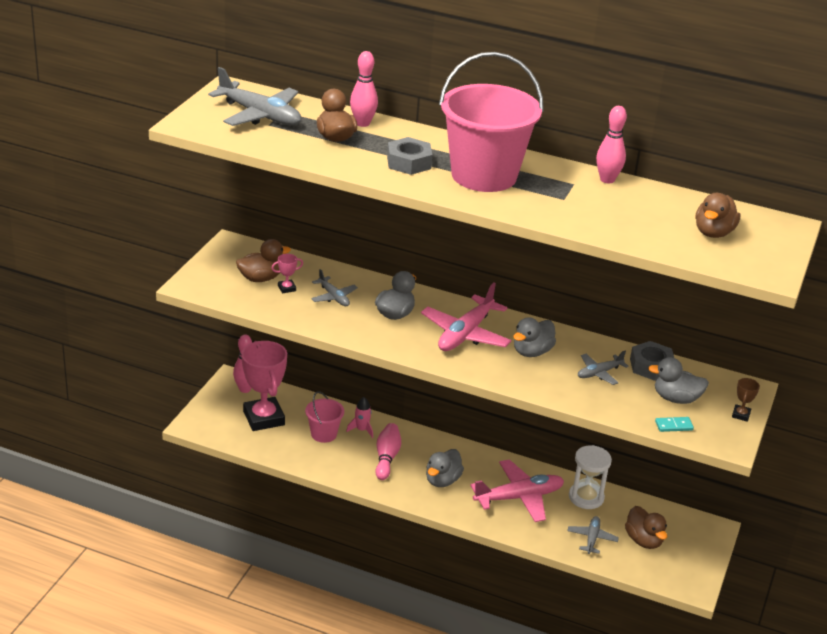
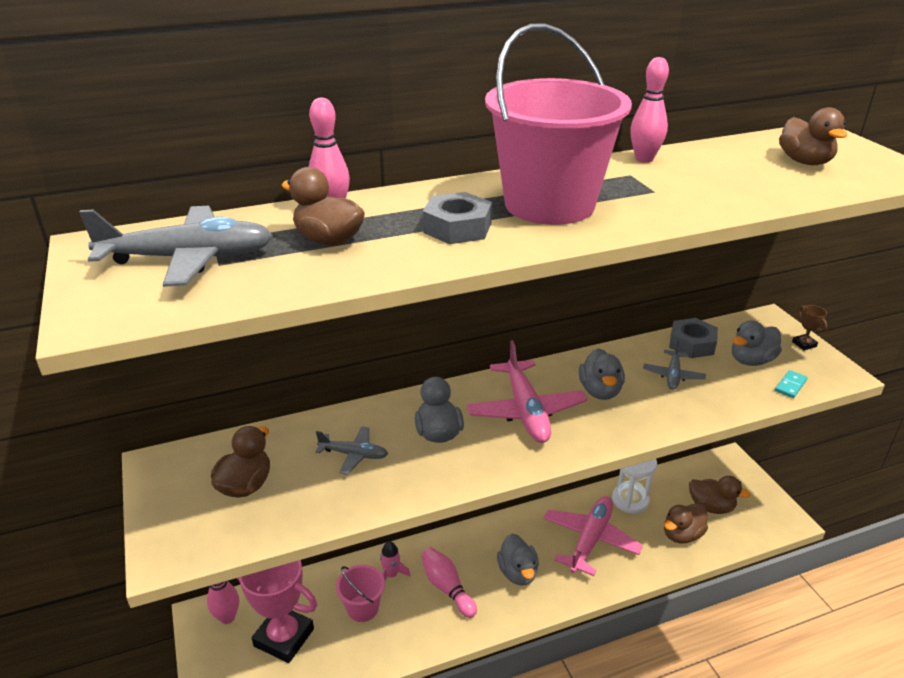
camera: 40 degrees left, 0 degrees up
pink trophy [272,254,303,293] -> none
grey plane [567,516,619,554] -> brown duck [664,503,708,543]

